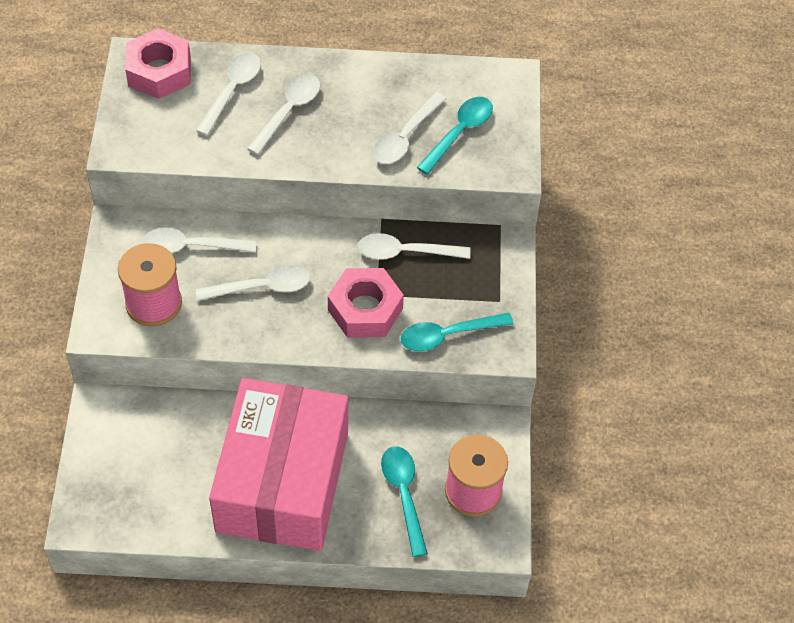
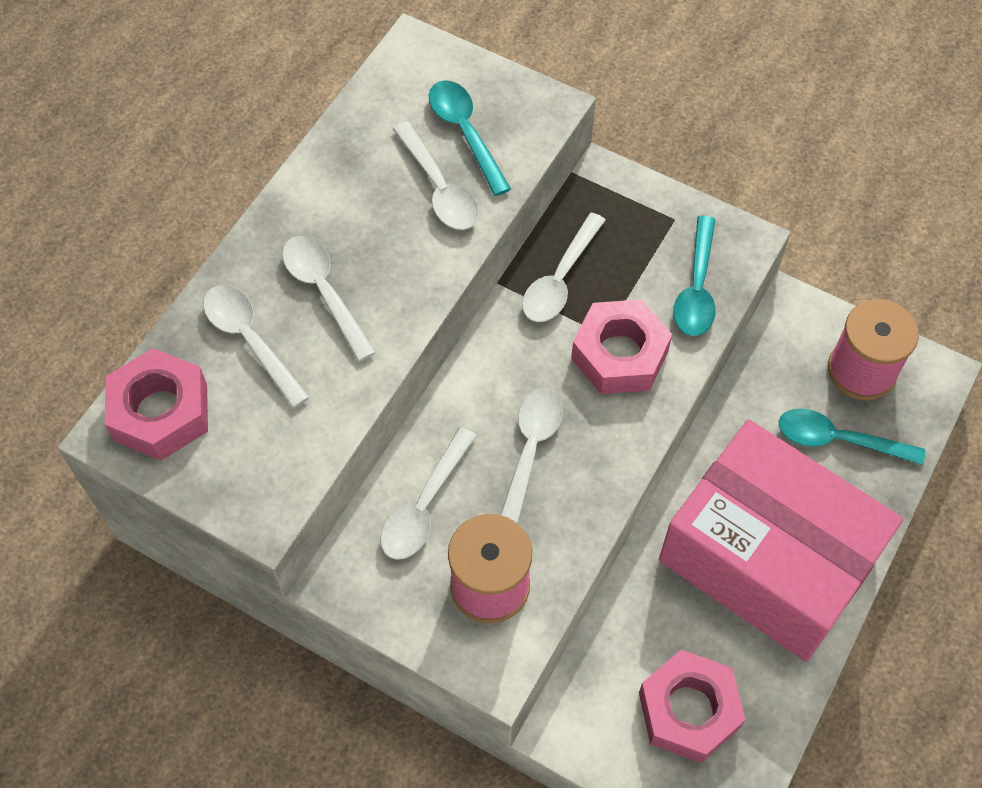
camera: 60 degrees left, 5 degrees up
none -> pink nut [639,650,746,763]

